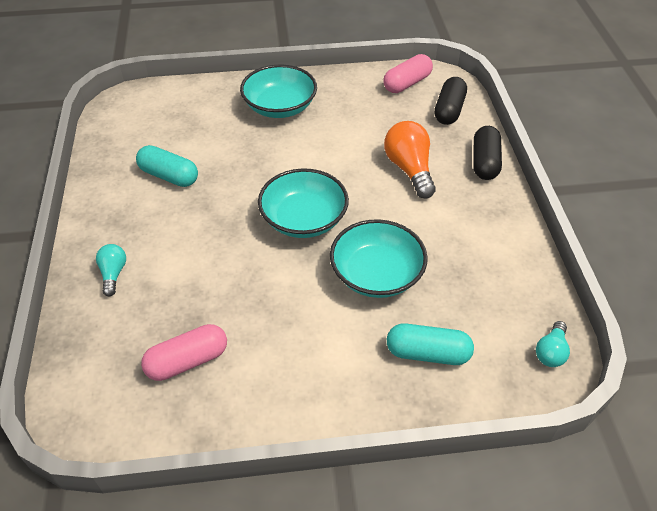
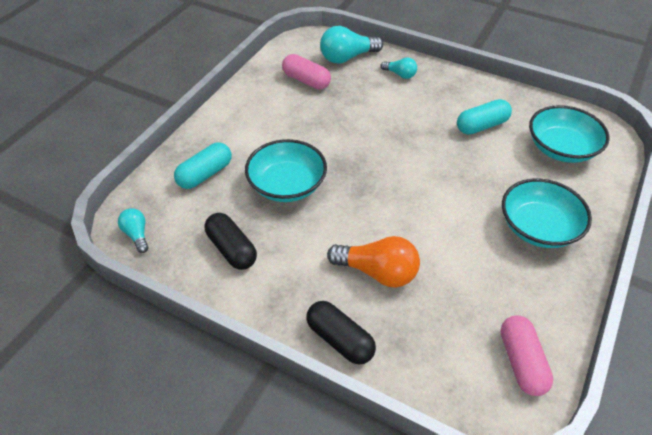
camera: 125 degrees right, 0 degrees up
pink capsule [141,324,227,381] -> pink capsule turned 60 degrees counterclockwise [282,54,331,90]
turquoise bowl [258,168,349,238] -> turquoise bowl moved to [529,105,609,163]
black capsule [434,77,467,125] -> black capsule moved to [205,213,257,270]
none -> turquoise light bulb [320,26,383,63]

